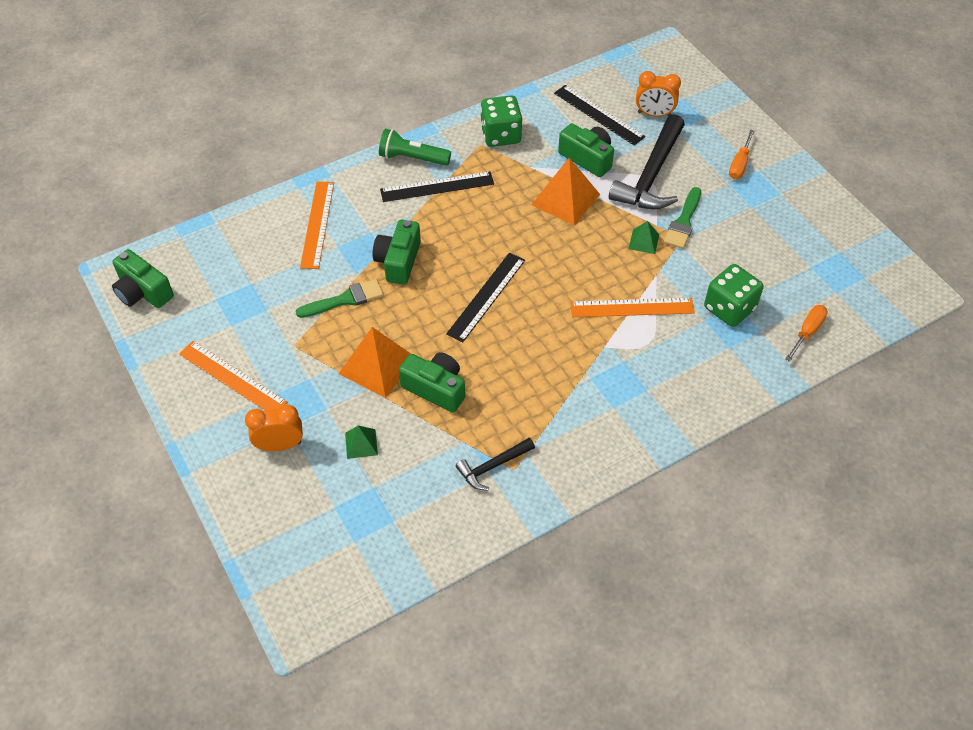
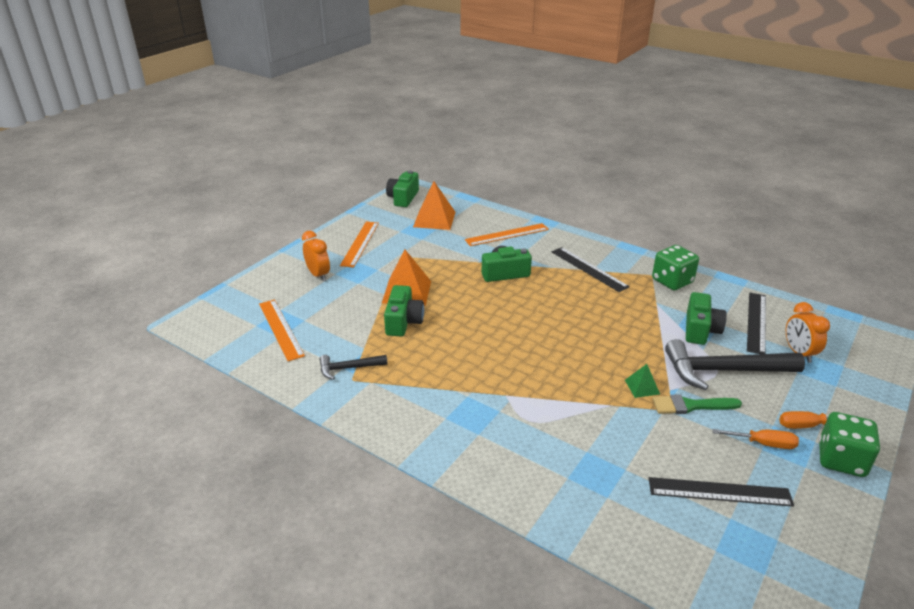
camera: 65 degrees right, 20 degrees down
green brush [296,279,384,318] -> none
green pyramid [345,426,378,459] -> none
green flashlight [379,129,451,166] -> none
black ruler [446,253,525,342] -> black ruler moved to [649,477,794,507]
black hammer [456,438,535,490] -> black hammer turned 45 degrees counterclockwise [320,355,388,380]
orange pyramid [531,158,600,226] -> orange pyramid moved to [413,181,456,230]
orange ruler [570,298,695,317] -> orange ruler moved to [259,300,305,361]
green dice [704,264,764,327] -> green dice moved to [819,412,880,477]
orange screwdriver [785,305,828,362] -> orange screwdriver moved to [712,429,799,449]

